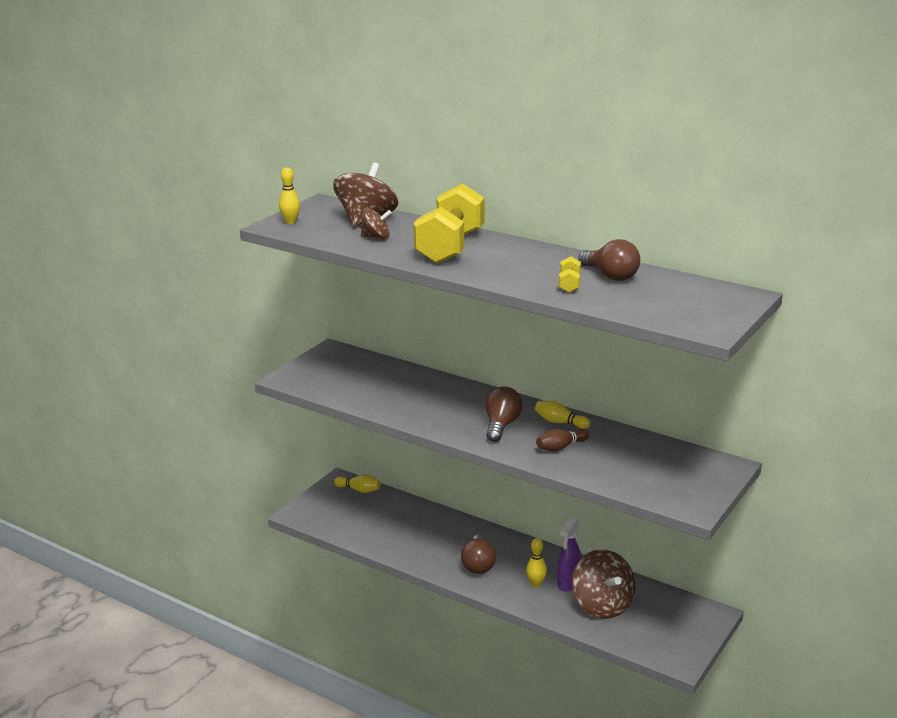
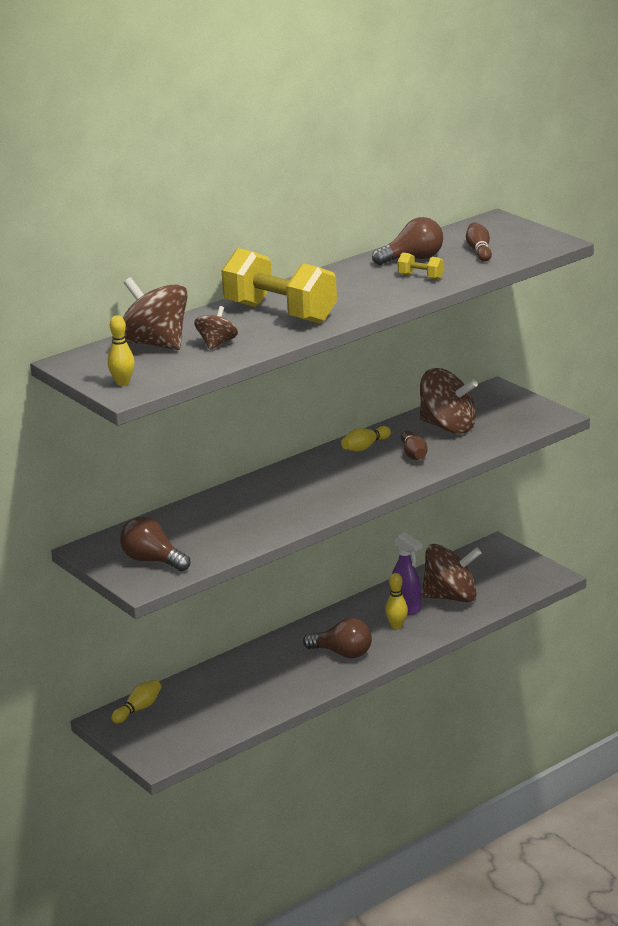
camera: 70 degrees left, 0 degrees up
brown light bulb [485,386,523,442] -> brown light bulb moved to [120,517,190,571]
none -> brown spinning top [420,368,478,434]
none -> brown bowling pin [466,222,492,262]

